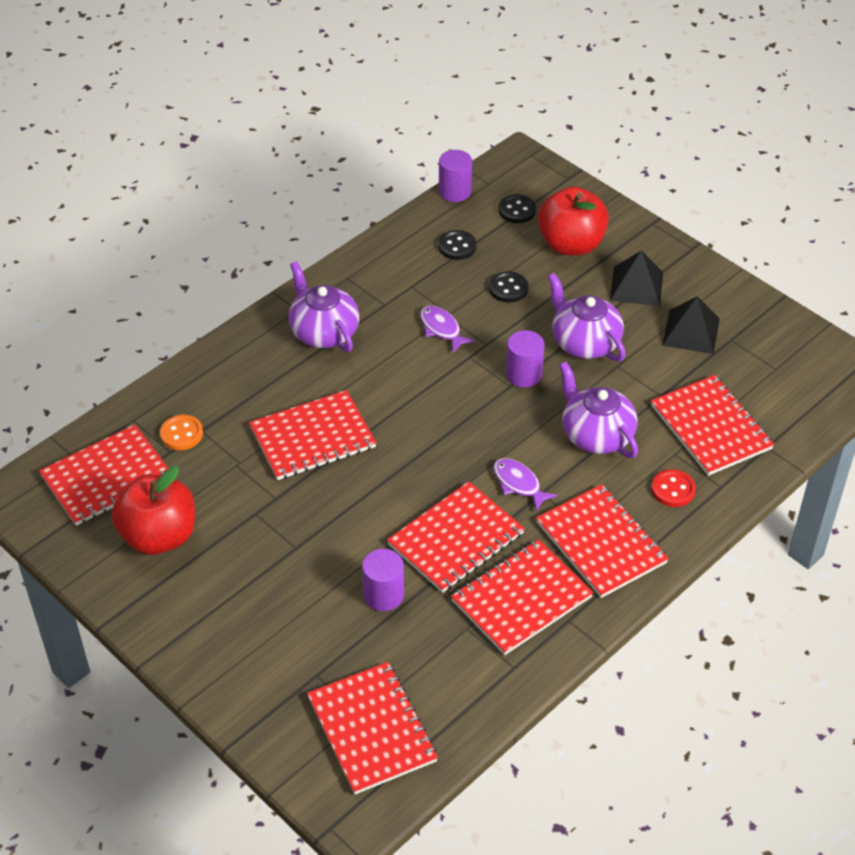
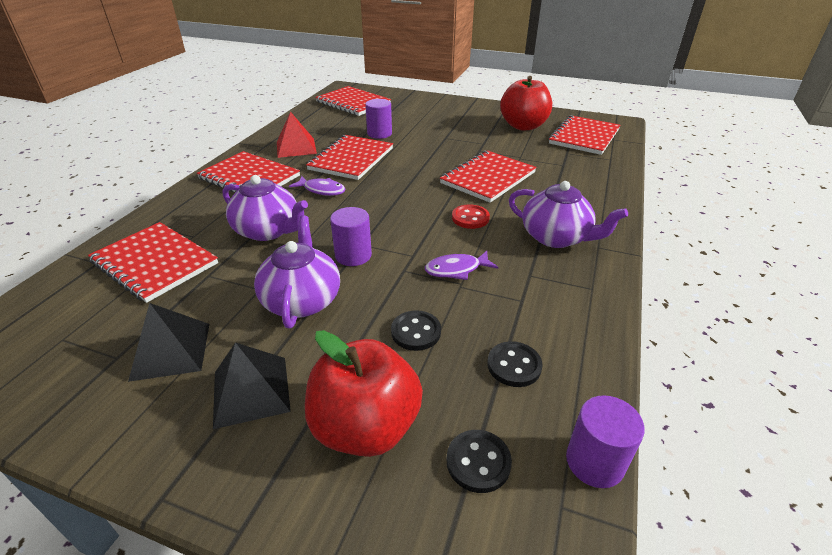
camera: 155 degrees right, 10 degrees down
orange button [160,415,203,450] -> none
purple fish [420,305,475,353] -> purple fish turned 135 degrees clockwise [425,251,498,280]
red notebook [451,539,594,655] -> red pyramid [277,111,317,158]
purple teapot [548,273,626,362] -> purple teapot turned 120 degrees counterclockwise [254,215,340,328]
red button [651,469,696,507] -> red button moved to [452,204,490,229]

